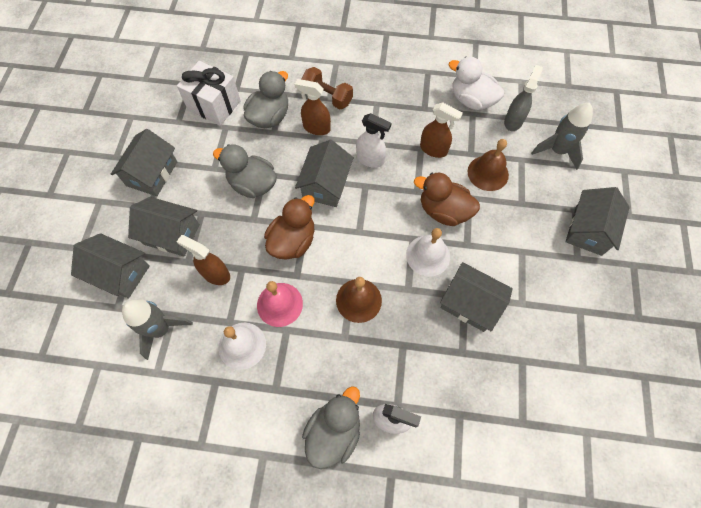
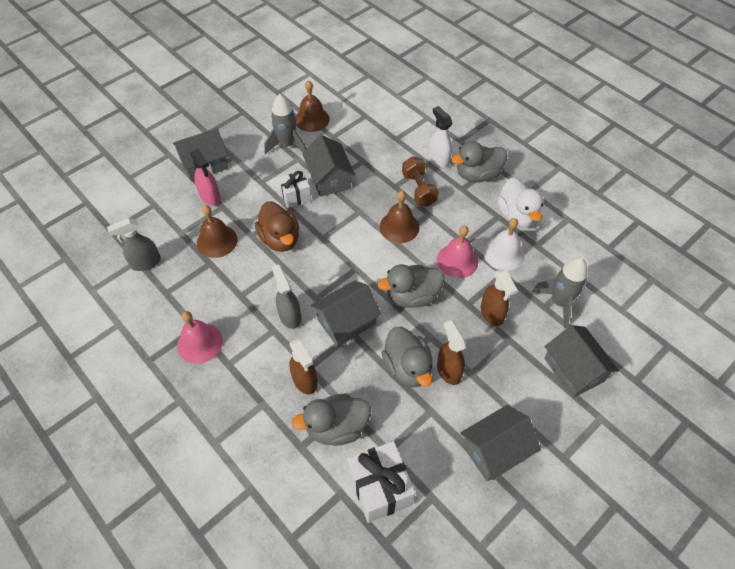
camera: 140 degrees left, 10 degrees down
grey house [128,197,200,257] -> none
brown duck [264,195,315,260] -> grey duck [377,264,444,308]
brown dumbbell [301,67,353,109] -> brown dumbbell moved to [402,156,439,207]
white spray bottle [356,113,391,168] -> grey spray bottle [272,264,301,329]
white bell [406,228,450,277] -> none
brown spray bottle [420,102,463,158] -> brown spray bottle moved to [437,320,466,385]
white duck [449,57,505,110] -> white duck moved to [497,177,543,228]
grey rocket [531,103,593,170] -> grey rocket moved to [264,94,306,154]
none -> pink bell [177,311,223,364]
none -> pink spray bottle [190,149,220,205]
none -> white gift [278,171,311,208]
none -> brown bell [296,80,330,132]

